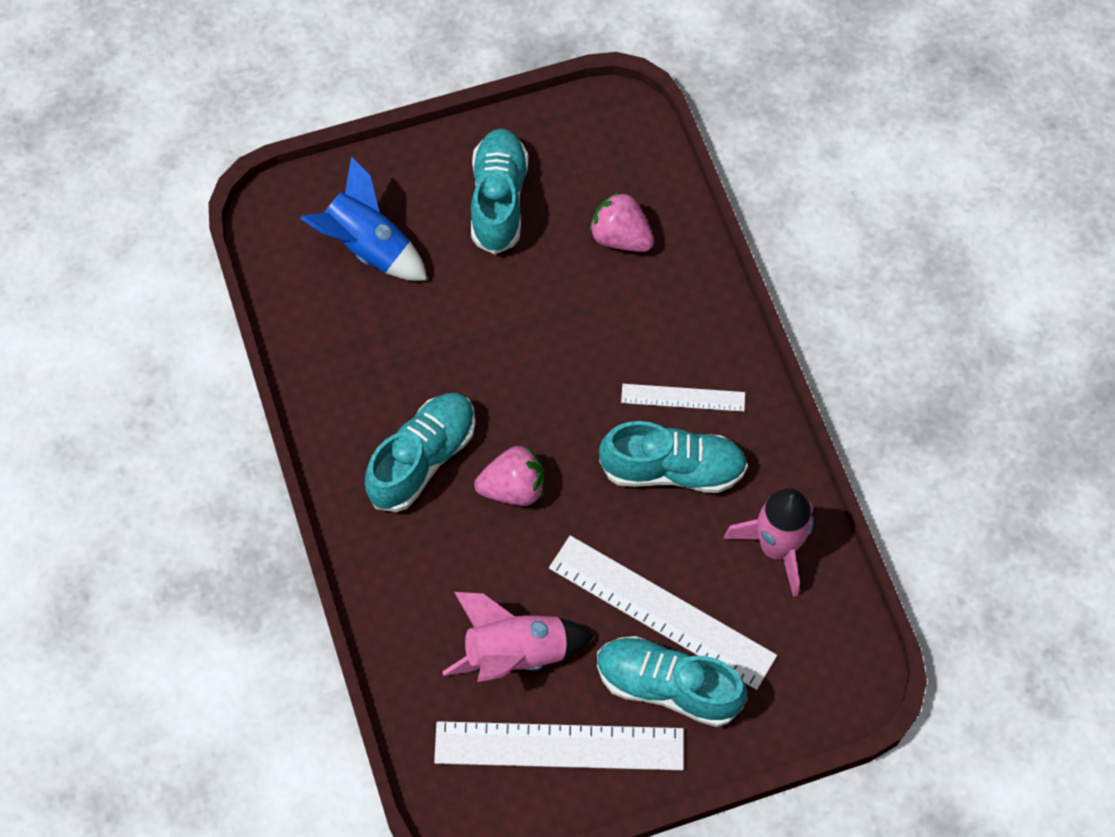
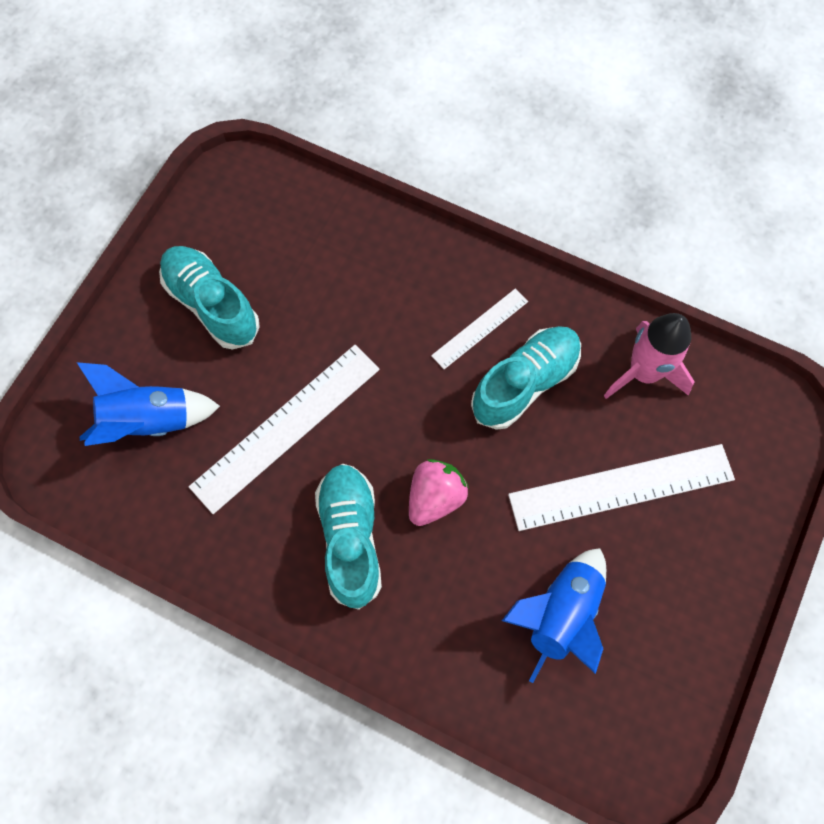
camera: 45 degrees left, 5 degrees up
white ruler [434,721,684,770] -> white ruler moved to [189,345,380,514]
pink rocket [442,592,595,682] -> blue rocket [502,548,606,683]
pink strawberry [590,191,654,252] -> none
turquoise shoe [597,636,747,727] -> none

